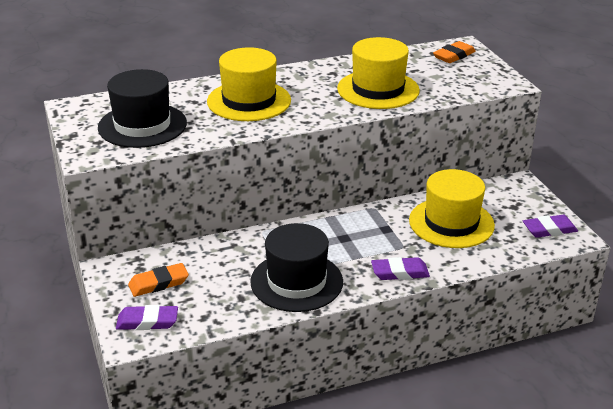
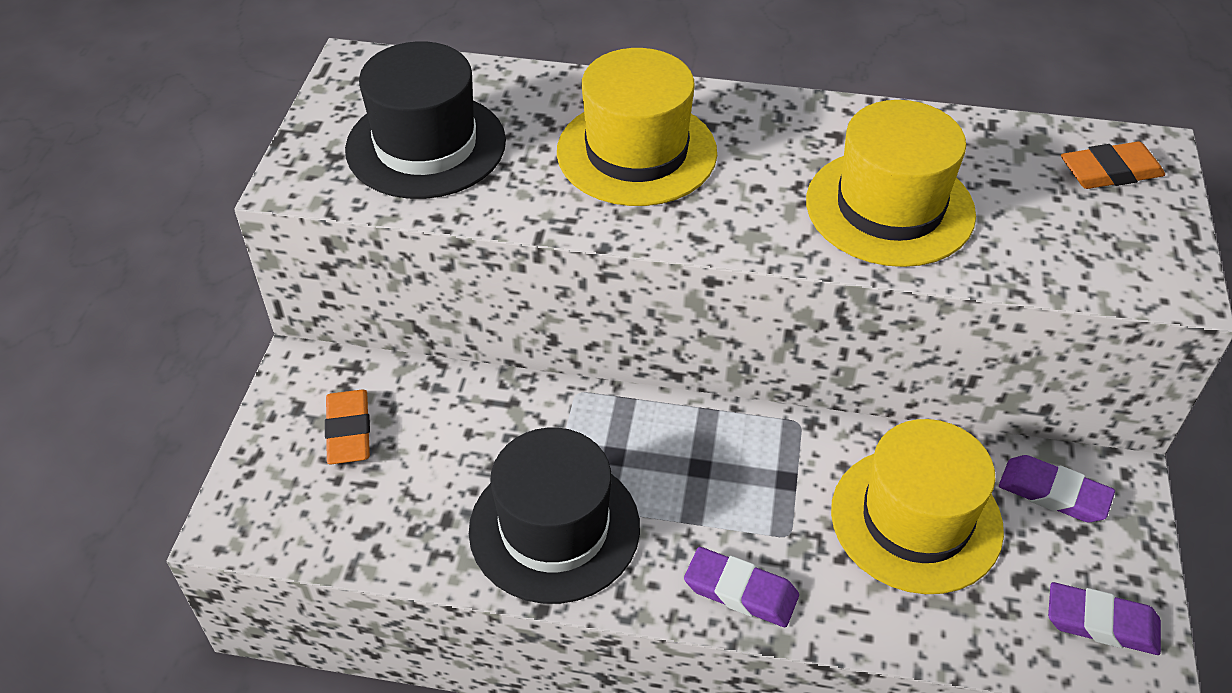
camera: 30 degrees right, 15 degrees up
purple eraser [116,305,178,330] -> purple eraser moved to [999,455,1115,522]
orange eraser [128,263,189,297] -> orange eraser turned 75 degrees clockwise [325,390,370,464]

